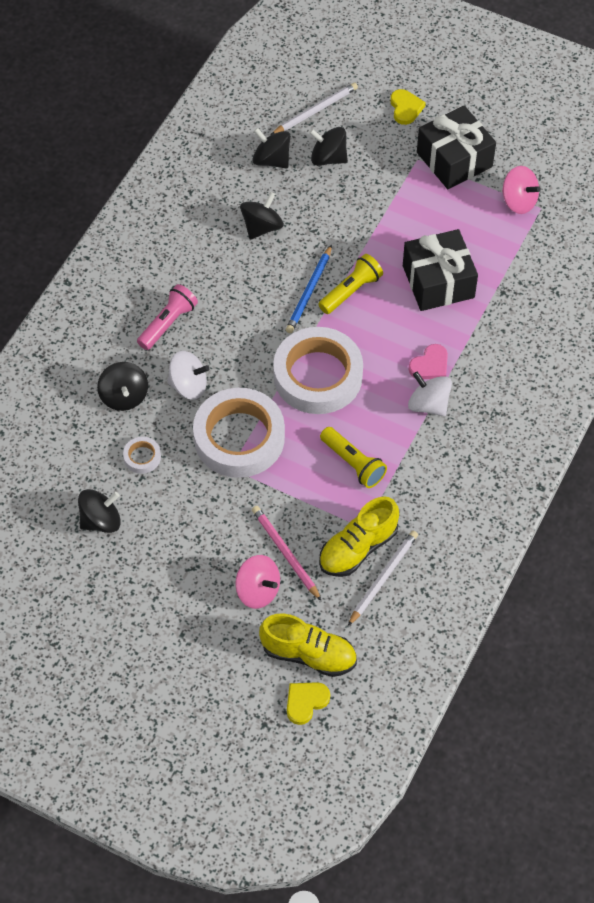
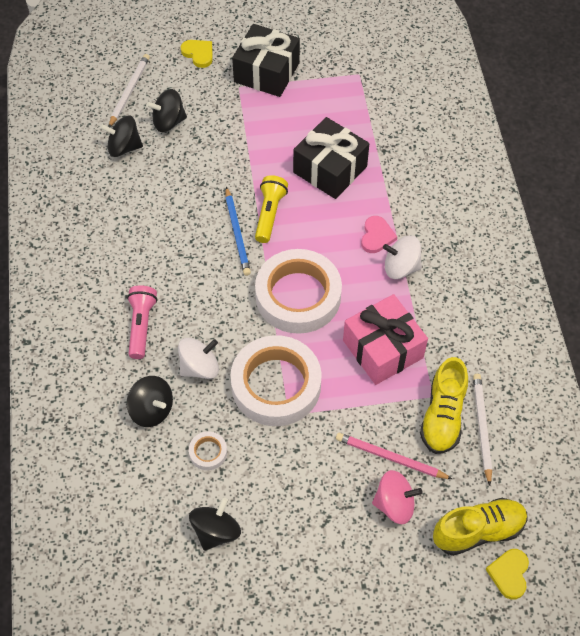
camera: 35 degrees left, 0 degrees up
black spinning top [240,192,284,240] -> none
yellow flashlight [320,427,387,488] -> pink gift [343,294,428,385]
pink spinning top [502,166,541,214] -> none

